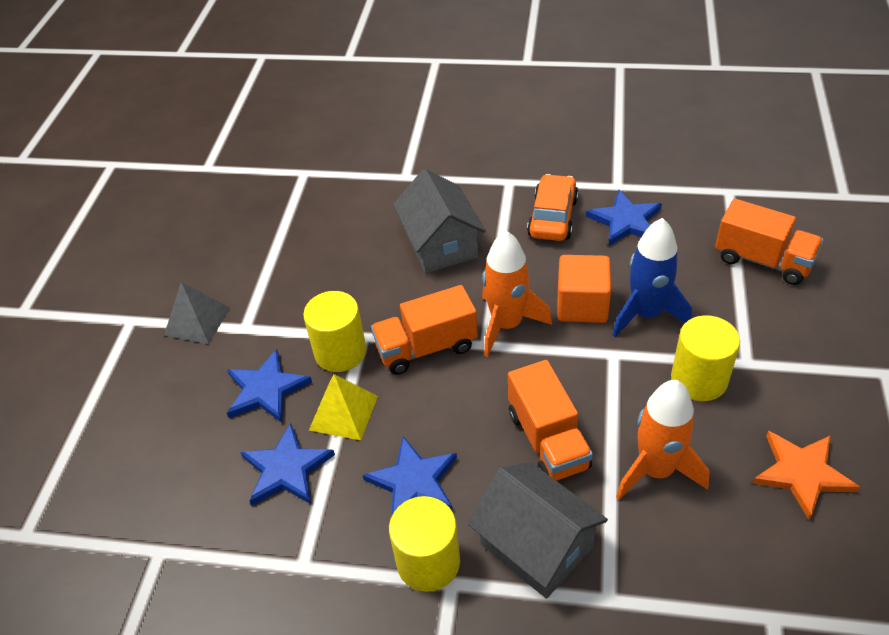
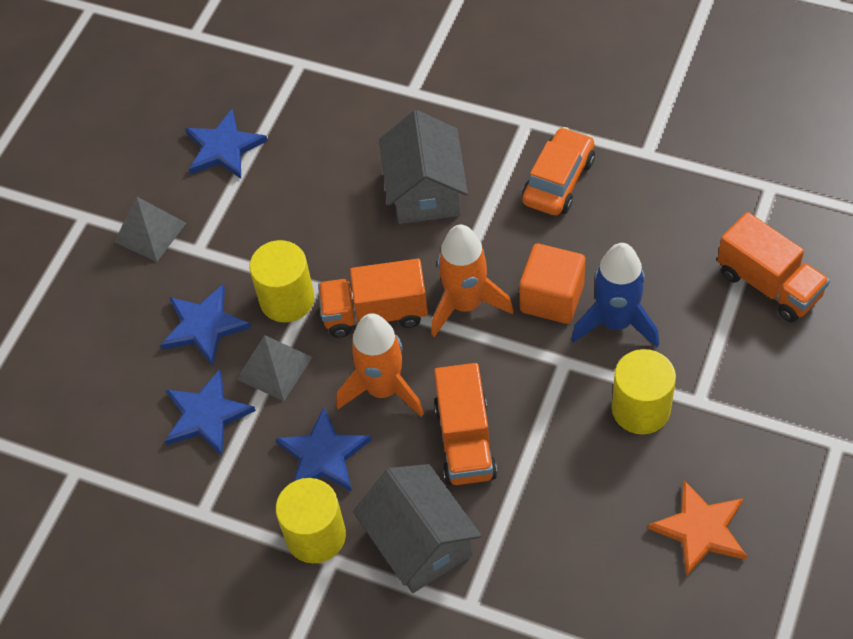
camera: 15 degrees right, 10 degrees up
yellow pyramid [309,374,378,440] -> grey pyramid [236,335,312,401]
blue star [586,189,662,246] -> blue star moved to [185,109,268,179]
orange rocket [616,380,709,500] -> orange rocket moved to [336,313,424,417]

